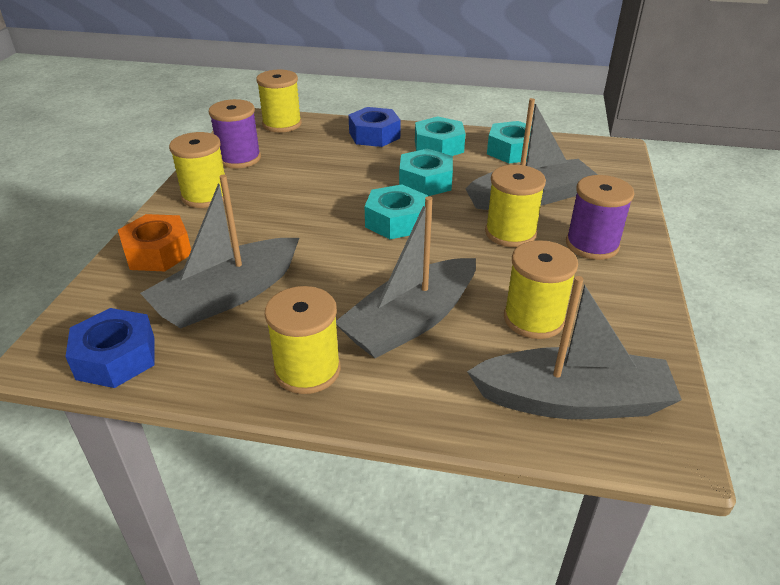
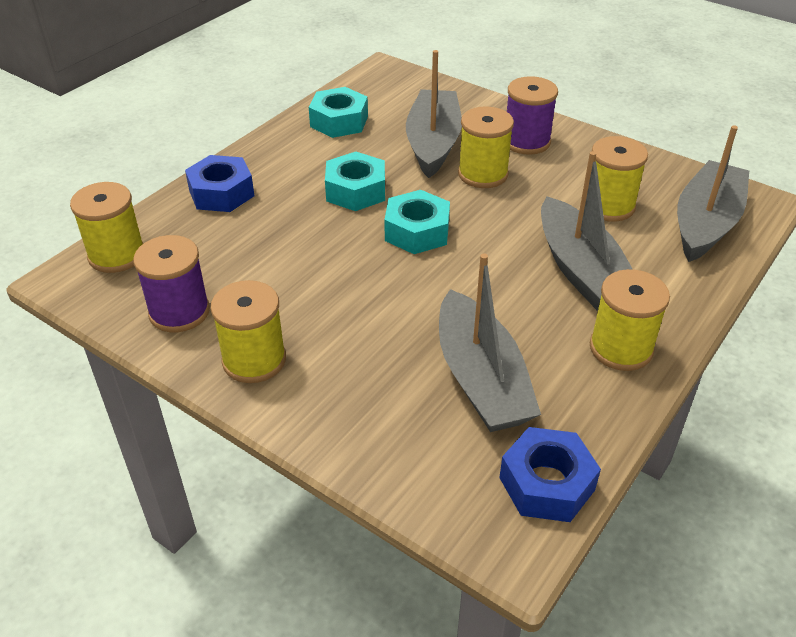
camera: 65 degrees left, 5 degrees up
orange nut [118,214,191,271] -> none
turquoise nut [415,116,466,156] -> none

